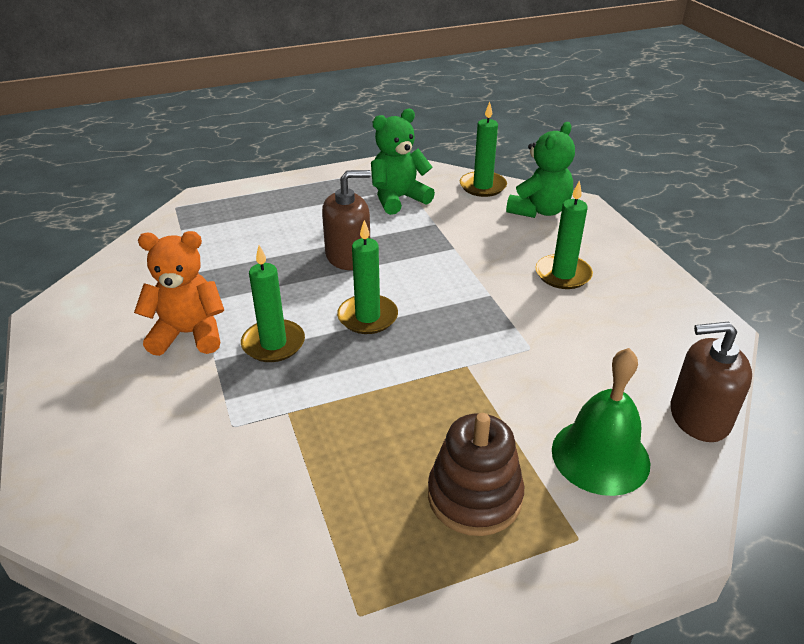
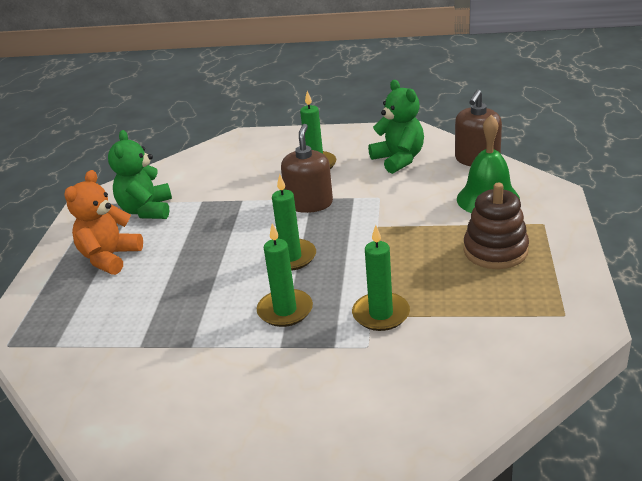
camera: 60 degrees left, 5 degrees down
orange teddy bear [134,231,224,356] -> orange teddy bear moved to [64,170,143,275]
brown soap dispenser [322,170,371,270] -> brown soap dispenser moved to [281,124,333,213]
green candle [460,102,507,197] -> green candle moved to [352,225,410,331]
green teddy bear [506,122,575,218] -> green teddy bear moved to [368,80,424,174]

